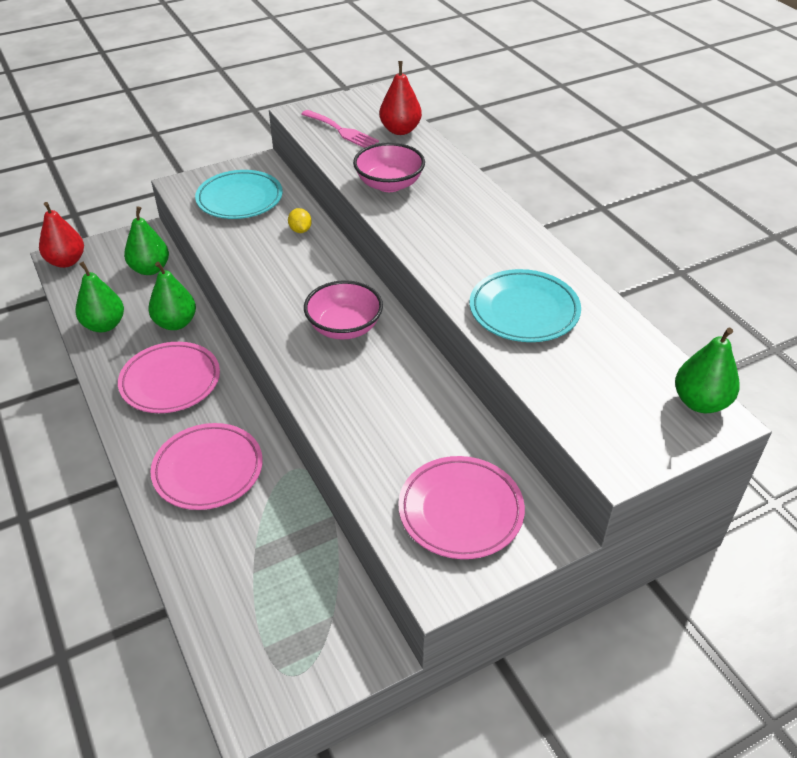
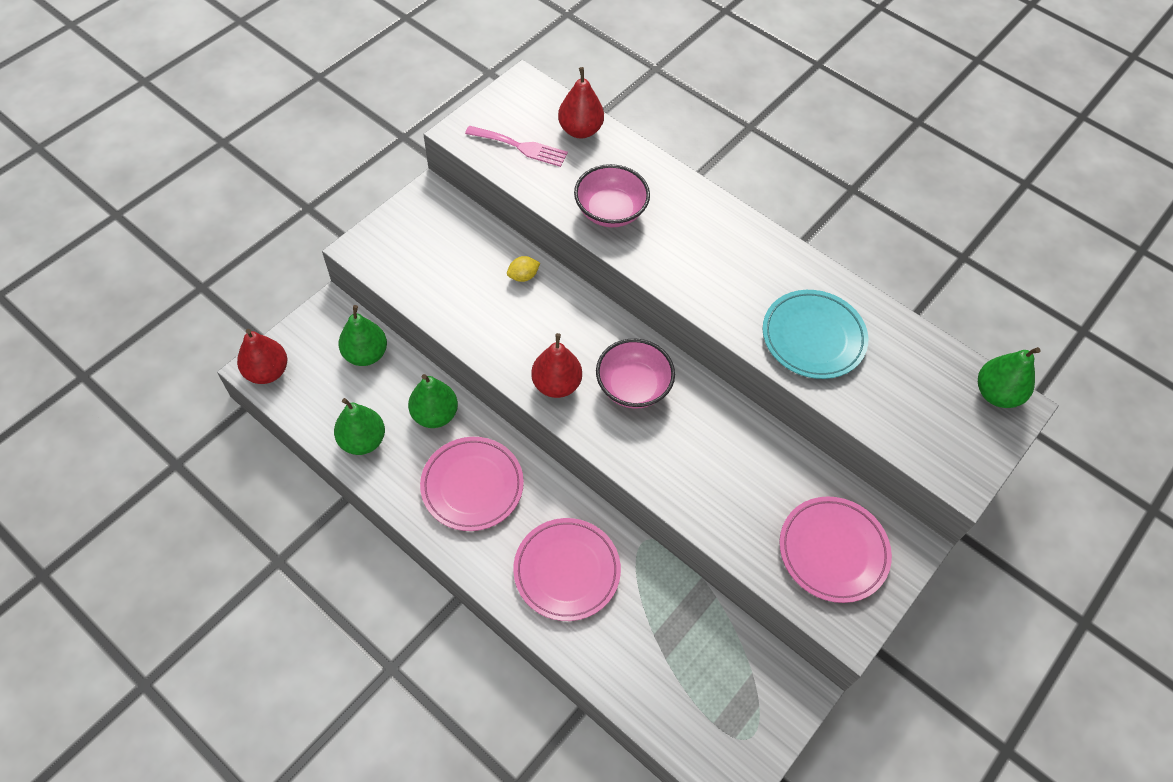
camera: 25 degrees left, 15 degrees up
turquoise plate [195,170,283,219] -> none
yellow lemon [288,208,312,233] -> yellow lemon turned 75 degrees counterclockwise [507,256,540,282]
none -> red pear [531,333,582,398]

